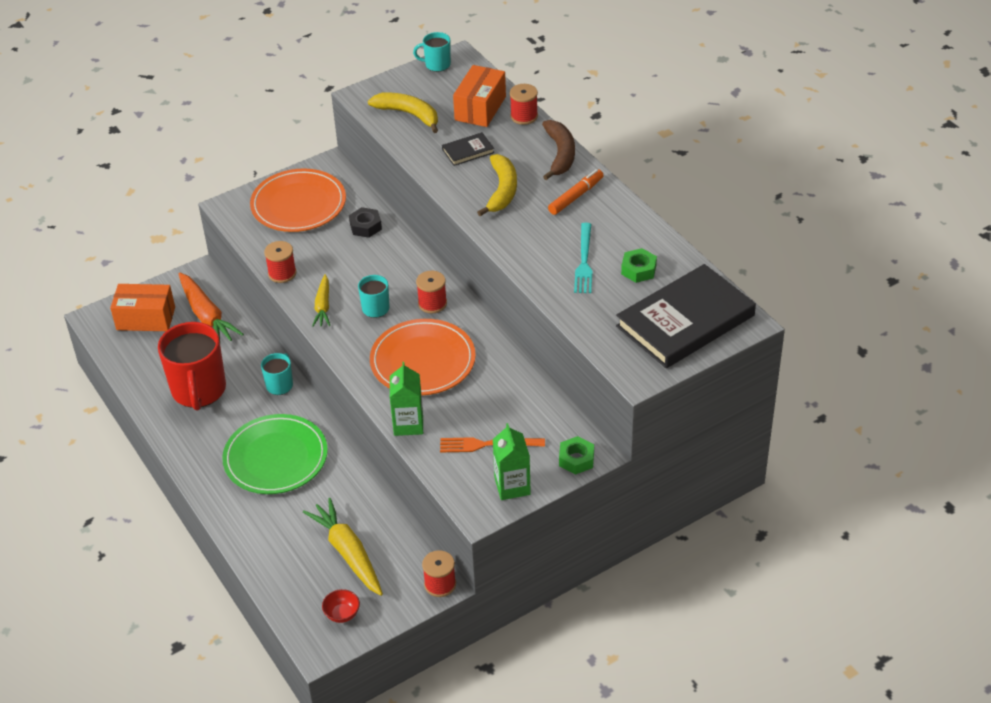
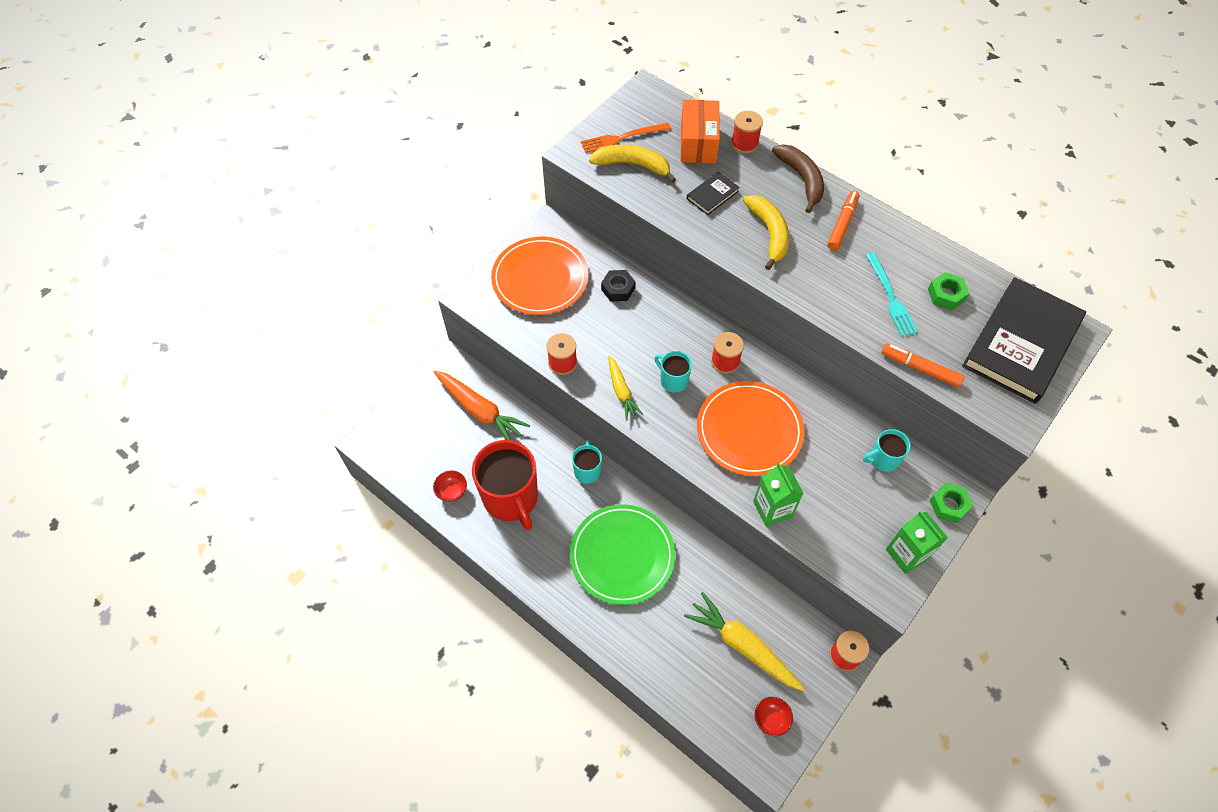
camera: 20 degrees left, 15 degrees up
orange box [110,284,175,331] -> none
turquoise mug [413,32,451,72] -> turquoise mug moved to [863,429,911,472]
orange fork [440,437,545,452] -> orange fork moved to [581,123,671,153]
none -> red bowl [433,470,467,502]
none -> orange marker [881,343,965,387]

